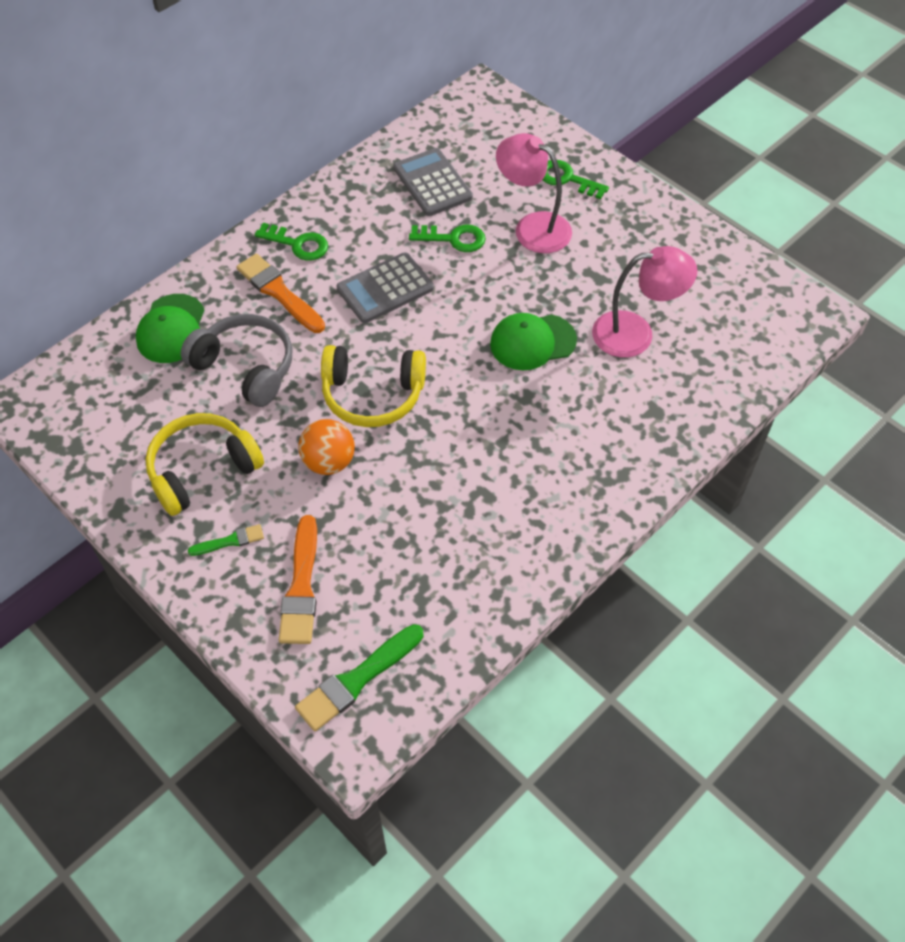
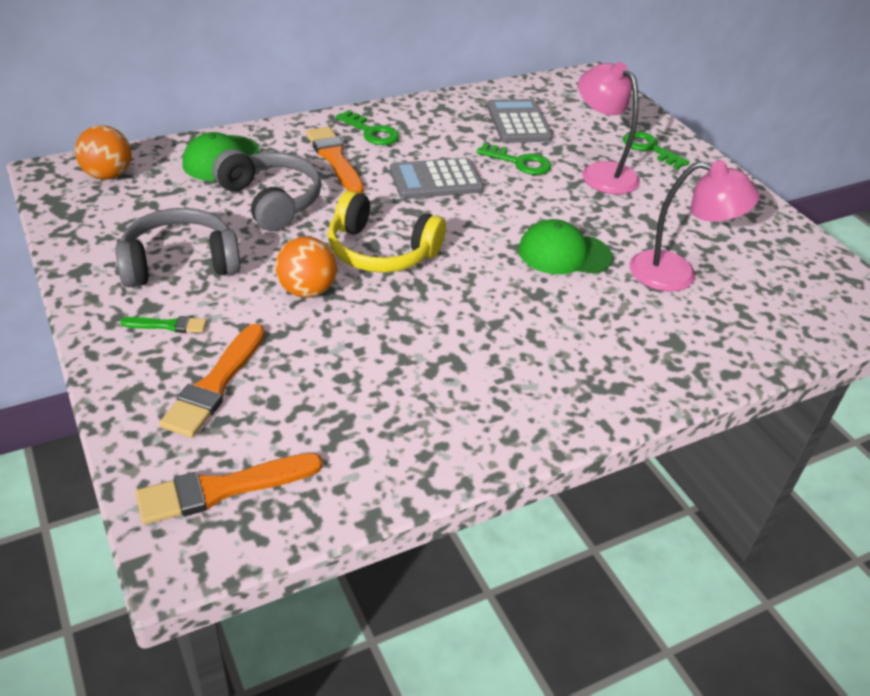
camera: 15 degrees right, 15 degrees down
yellow headphones [146,413,264,516] -> grey headphones [116,208,240,287]
green brush [295,624,423,731] -> orange brush [136,453,323,525]
none -> orange ball [75,125,131,180]

